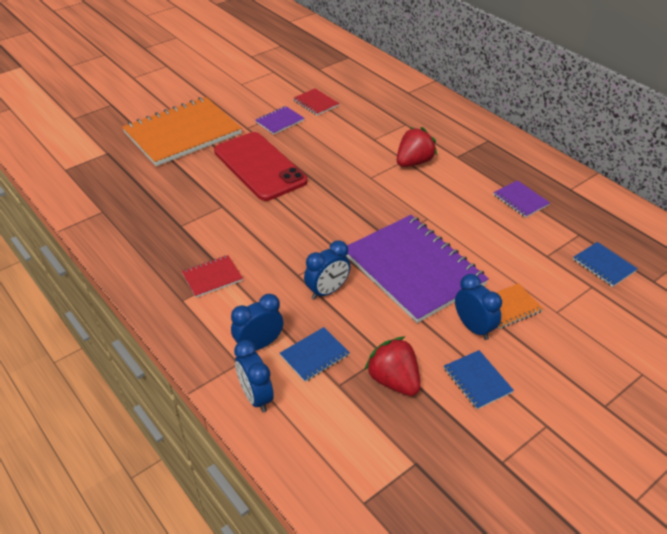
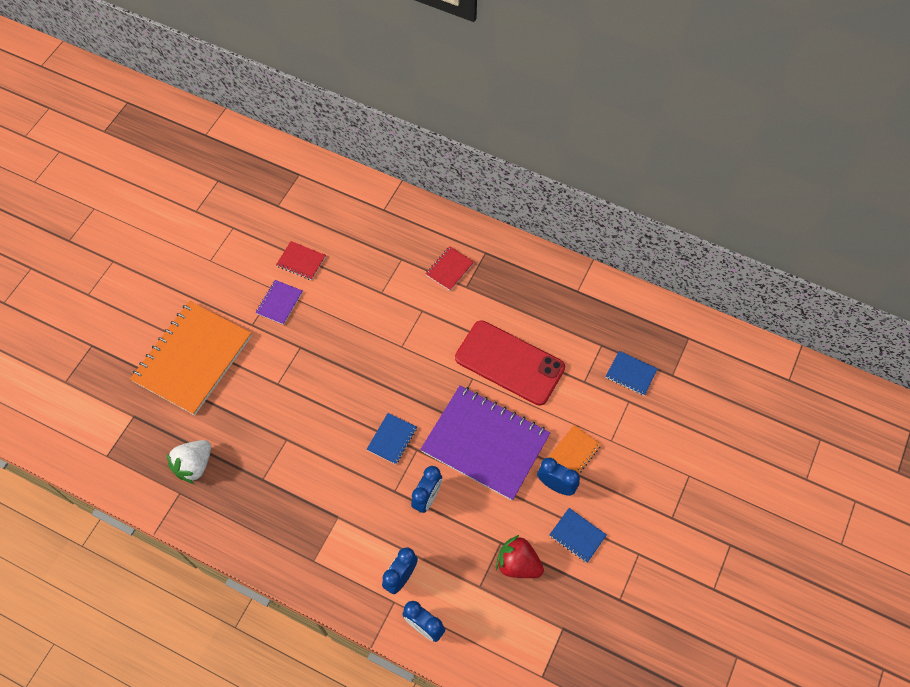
camera: 25 degrees left, 20 degrees up
red notebook [182,255,243,298] -> red notebook moved to [426,246,474,291]
red phone [214,132,308,201] -> red phone moved to [455,320,565,406]
blue notebook [280,327,350,382] -> blue notebook moved to [367,413,417,464]
red strawberry [397,127,437,167] -> none
purple notebook [493,180,550,218] -> none
none -> white strawberry [167,440,211,484]

